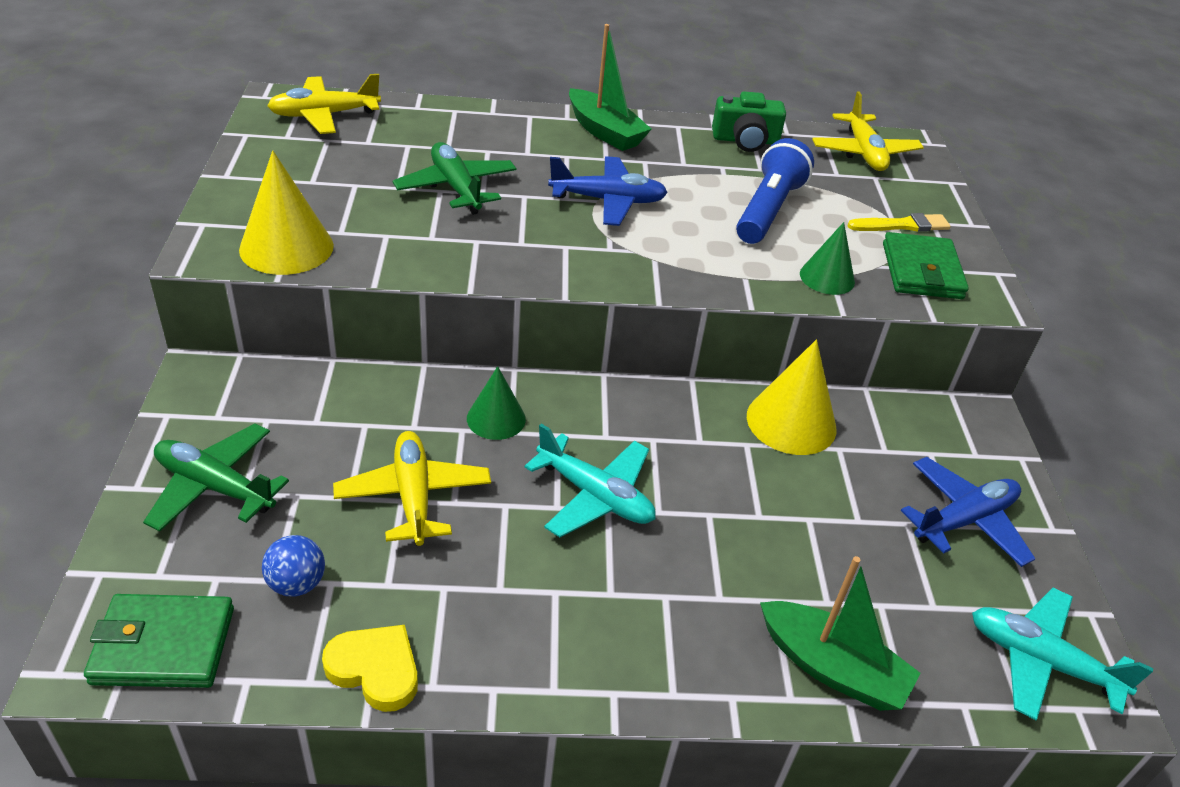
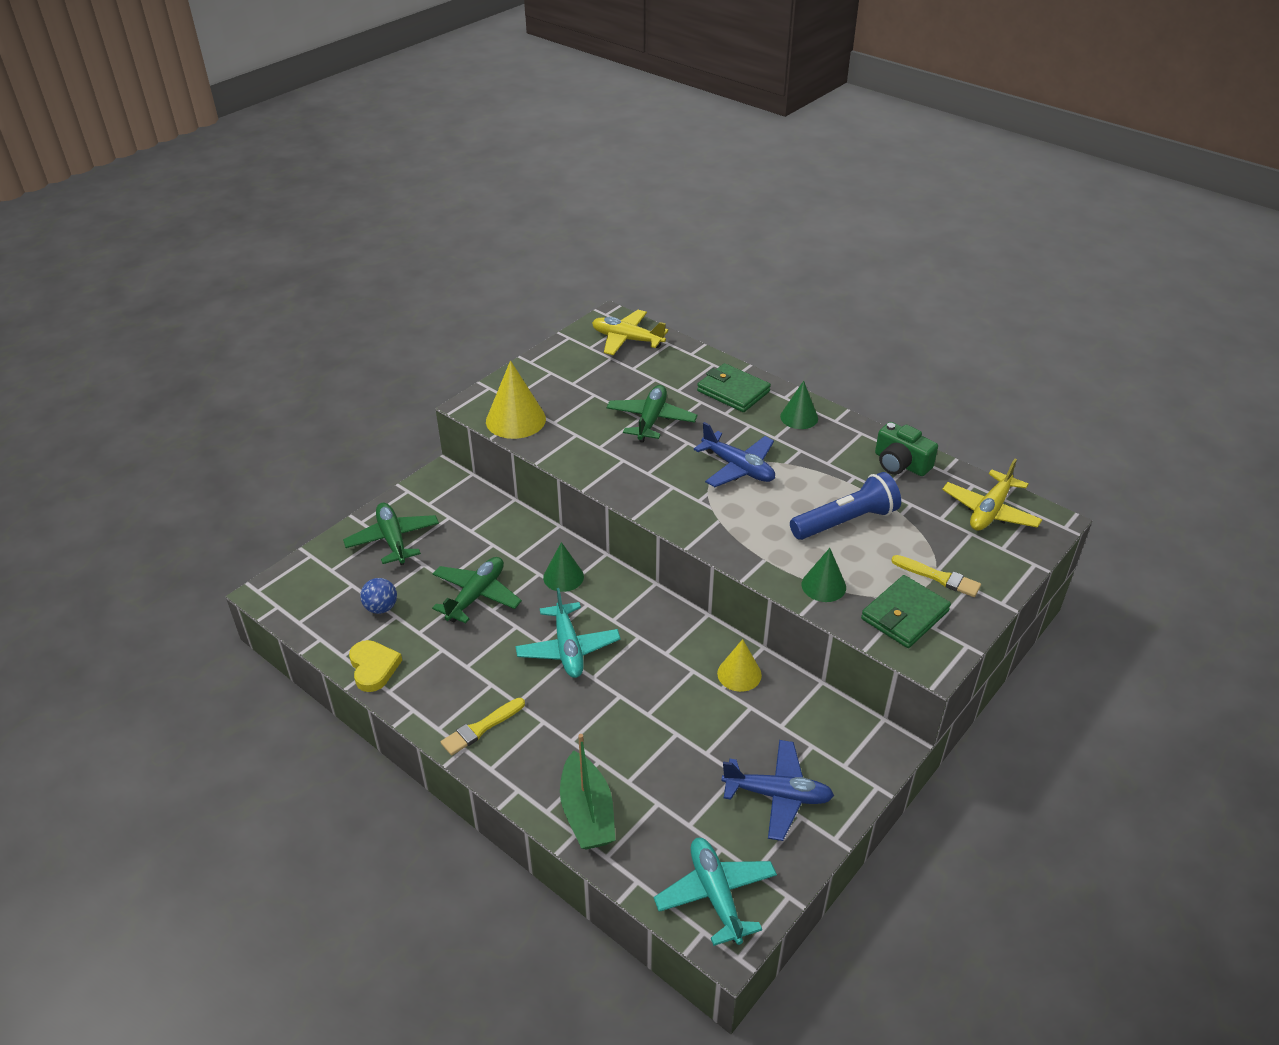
camera: 45 degrees right, 0 degrees up
green wallet [84,594,234,688] -> green wallet moved to [697,363,771,412]
yellow plane [333,431,491,546] -> green plane [432,557,522,623]
green boat [569,24,651,151] -> green cone [780,381,818,429]
yellow cone [747,339,837,455] -> yellow cone [717,639,762,692], size x0.63
none -> yellow brush [441,698,525,755]

